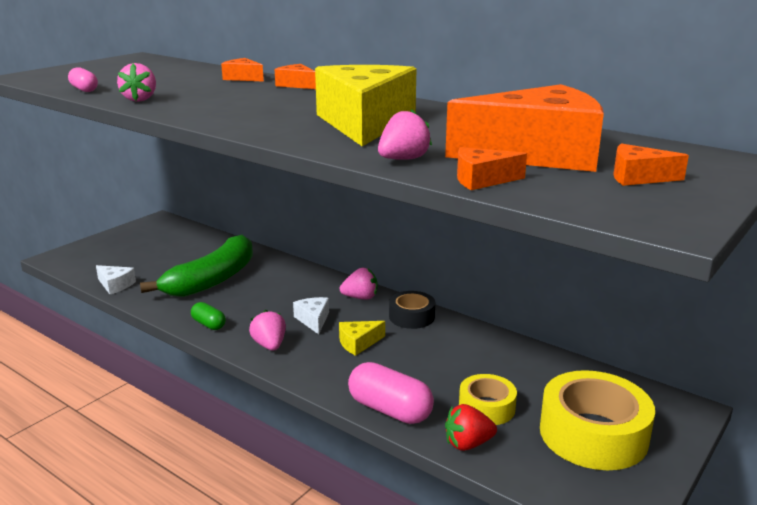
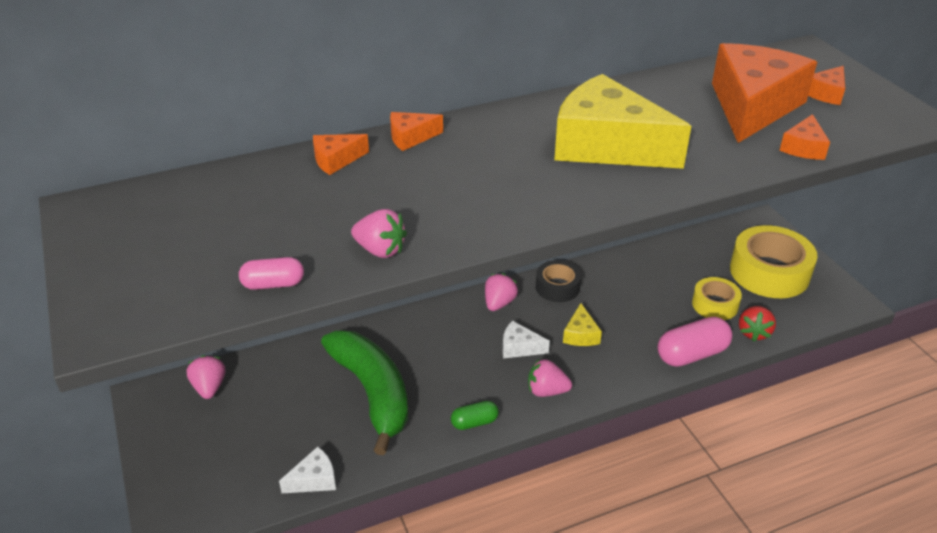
camera: 60 degrees left, 15 degrees up
pink strawberry [378,109,432,160] -> pink strawberry moved to [186,355,225,399]

